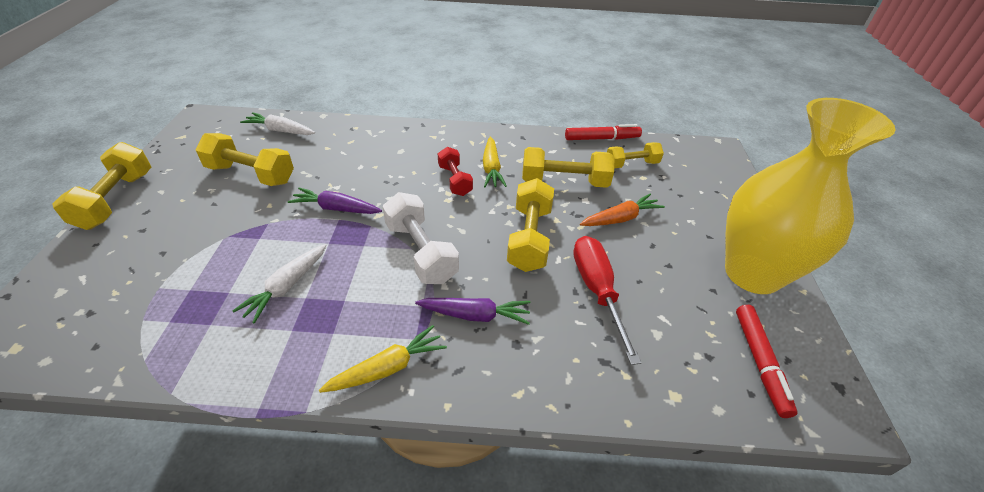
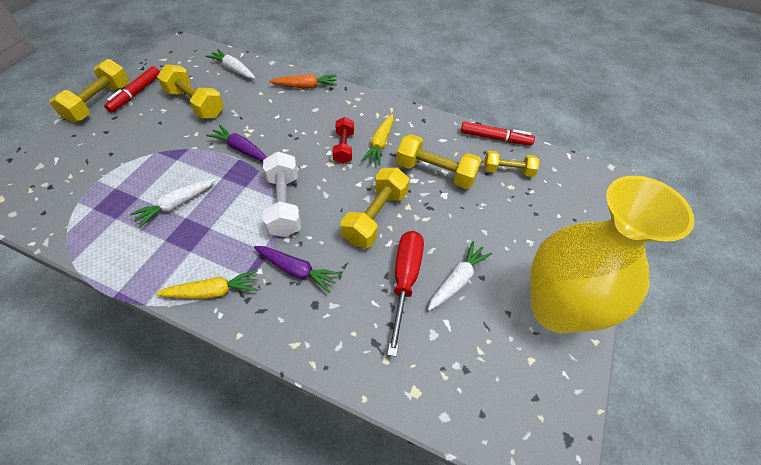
camera: 20 degrees right, 10 degrees up
orange carrot [580,194,665,226] -> orange carrot moved to [269,74,337,88]
red marker [736,305,798,418] -> red marker moved to [104,66,160,113]
none -> white carrot [428,241,492,311]

